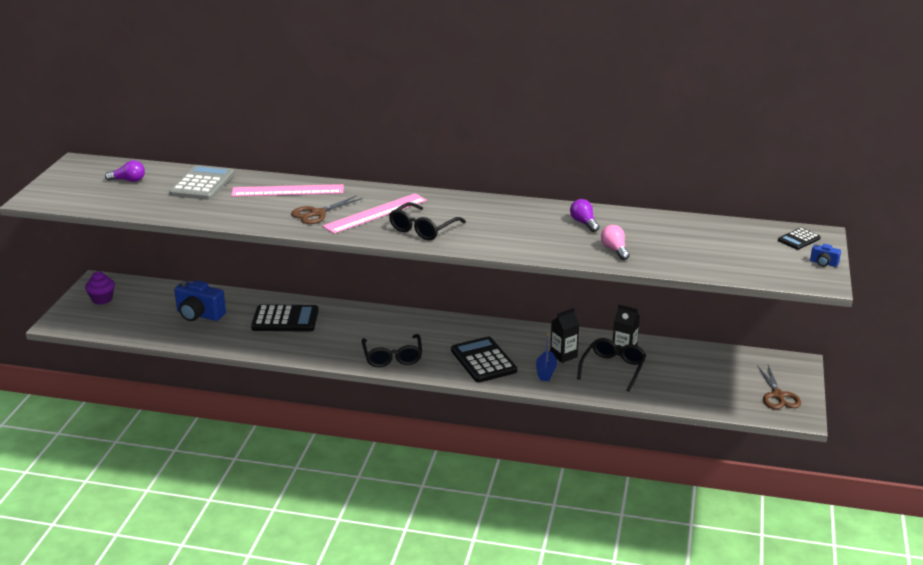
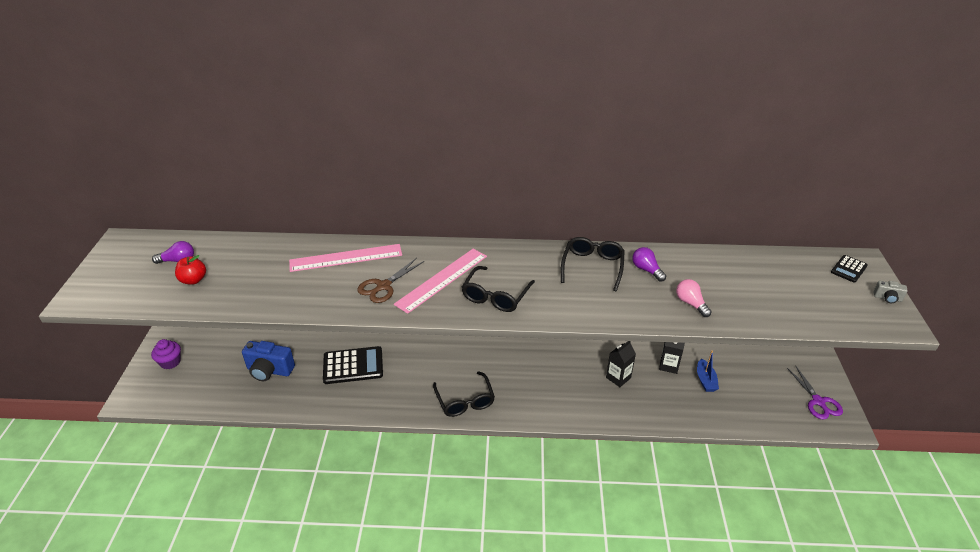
camera: 10 degrees left, 10 degrees up
grey calculator [169,165,235,200] -> none
black calculator [451,337,517,383] -> none
blue boat [536,333,557,381] -> blue boat moved to [697,350,719,392]
black glasses [577,338,646,392] -> black glasses moved to [561,237,625,291]
brown scissors [757,365,801,409] -> purple scissors [787,366,843,420]
blue camera [810,244,841,267] -> grey camera [873,281,908,303]
none -> red apple [175,255,206,285]

